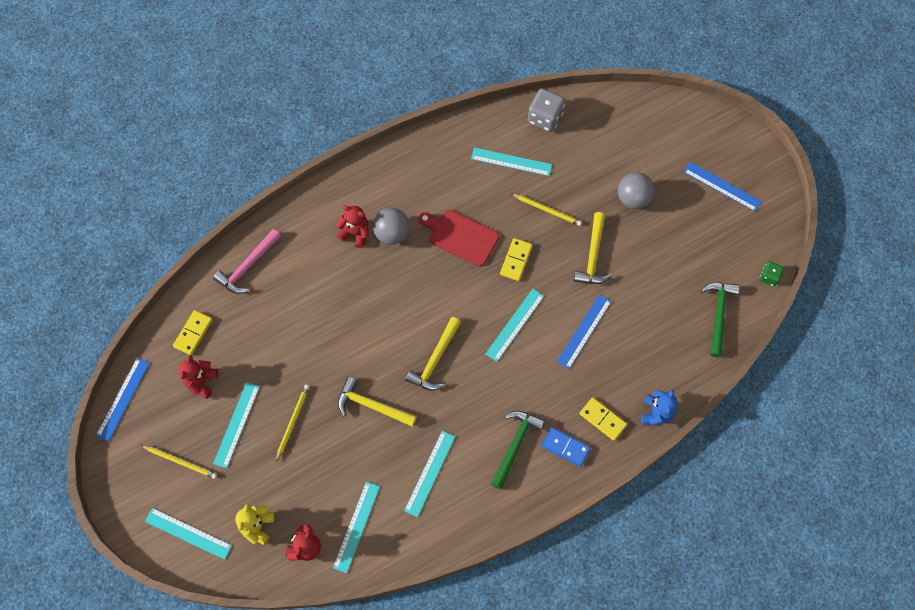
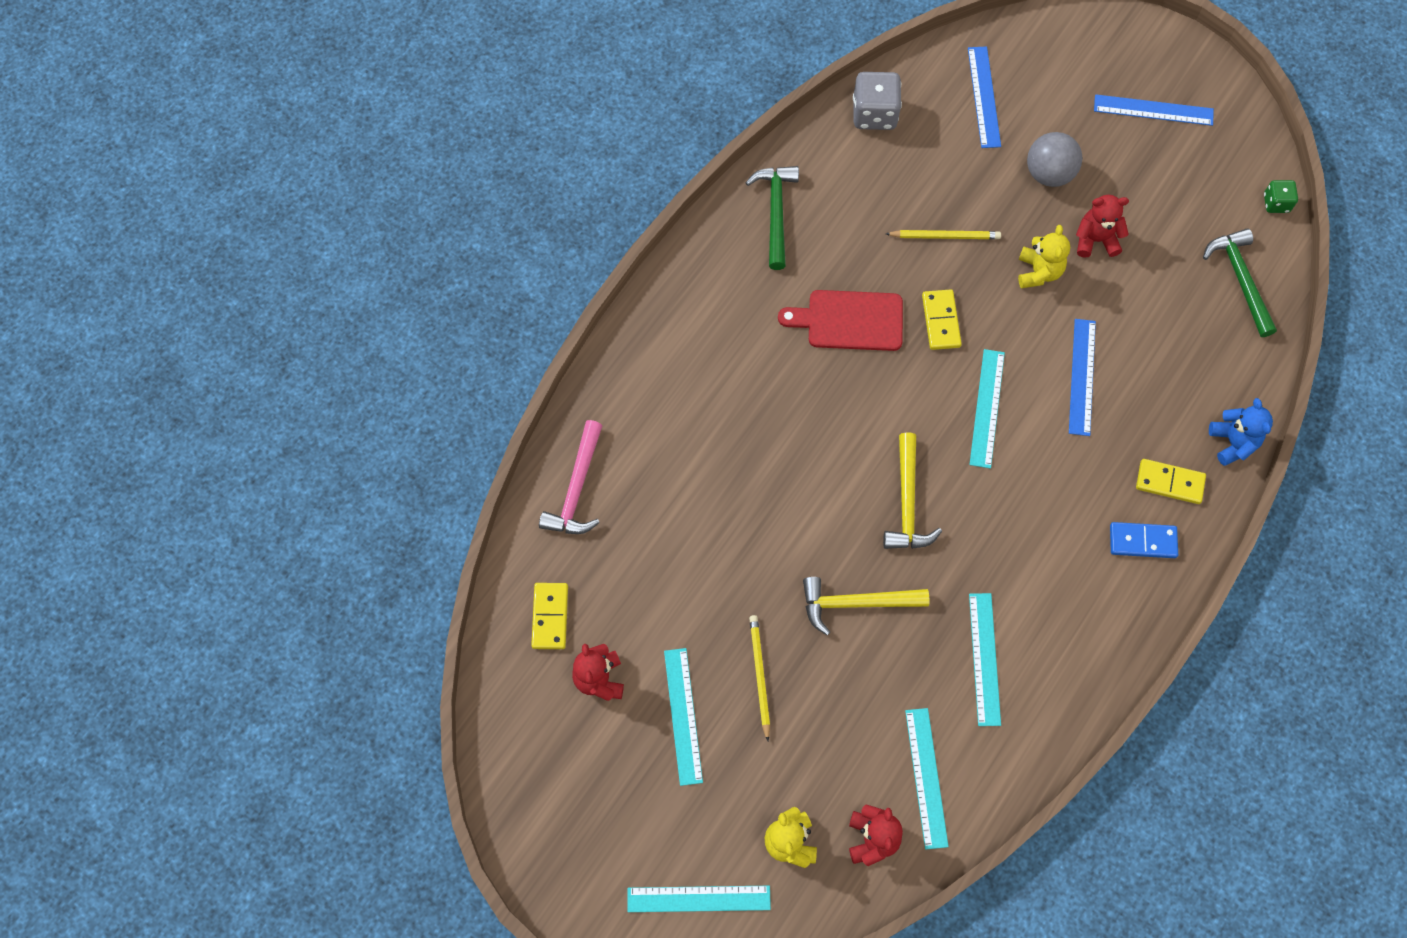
camera: 25 degrees left, 0 degrees up
blue ruler [96,358,150,441] -> blue ruler moved to [968,46,1001,148]
yellow pencil [141,445,217,479] -> none
red teddy bear [336,205,369,248] -> red teddy bear moved to [1076,195,1129,258]
grey ball [373,208,410,245] -> none
turquoise ruler [471,147,552,176] -> none
green hammer [491,411,545,489] -> green hammer moved to [746,166,799,270]
yellow hammer [574,212,612,284] -> yellow teddy bear [1018,225,1070,288]

